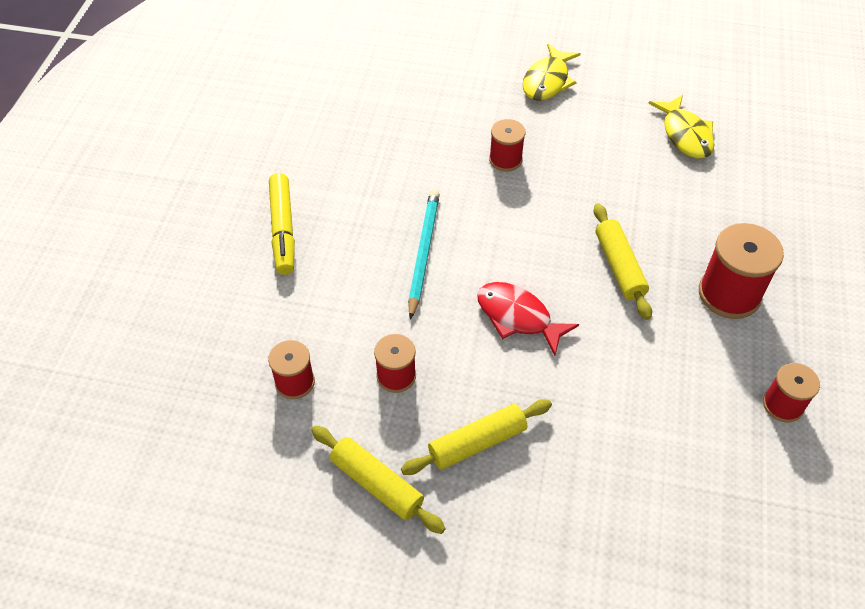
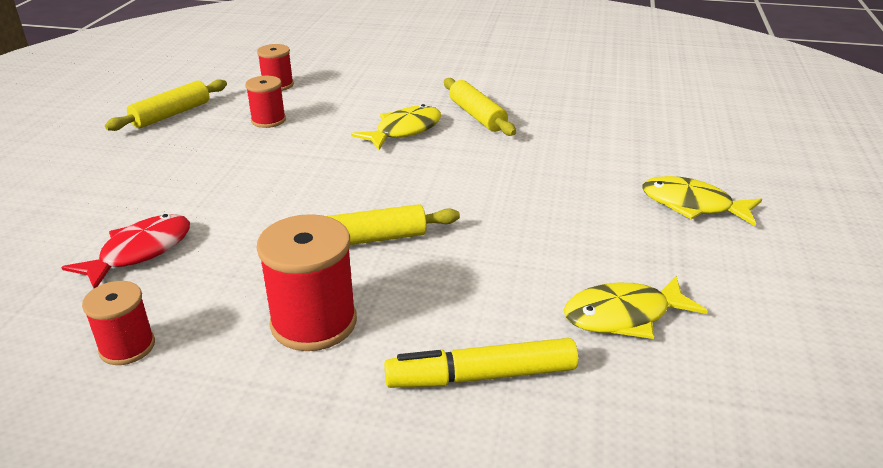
camera: 90 degrees right, 20 degrees down
yellow marker [269,173,295,275] -> yellow marker moved to [384,338,578,388]
yellow rolling pin [401,399,552,475] -> yellow rolling pin moved to [444,78,516,136]
turquoise pencil [408,190,440,320] -> yellow fish [351,104,441,150]
red fish [477,282,579,356] -> red fish moved to [61,214,190,288]
red spool [489,119,526,172] -> none

